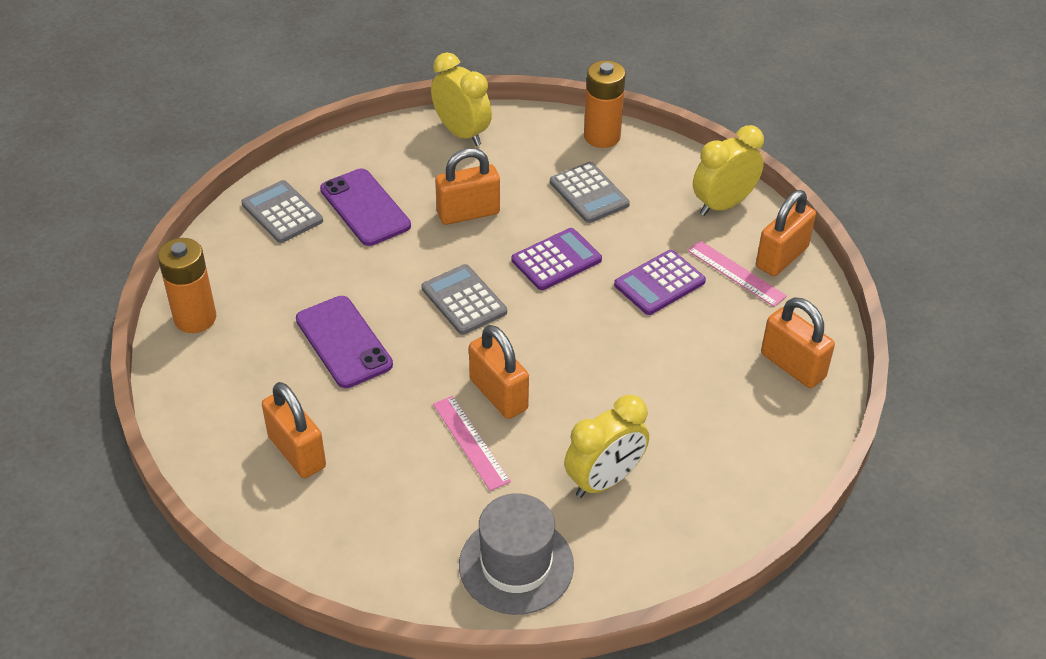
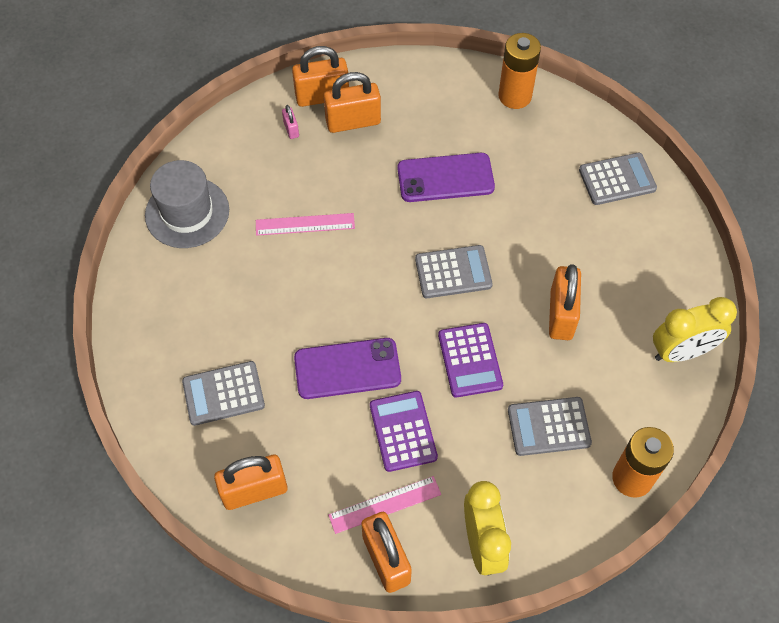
camera: 115 degrees right, 15 degrees up
purple phone [320,169,411,246] -> purple phone moved to [294,338,401,399]
orange padlock [469,325,529,419] -> orange padlock moved to [292,46,349,107]
yellow clock [564,395,649,498] -> none
none -> grey calculator [182,361,265,426]
none -> pink padlock [282,105,299,139]

